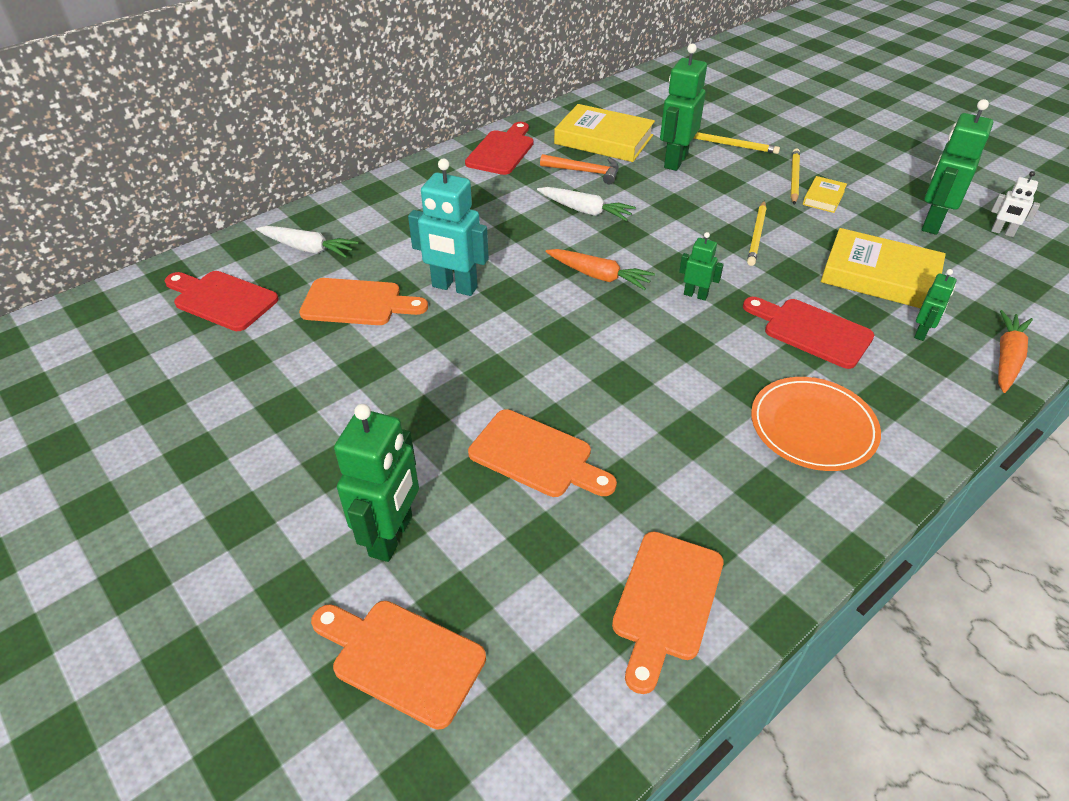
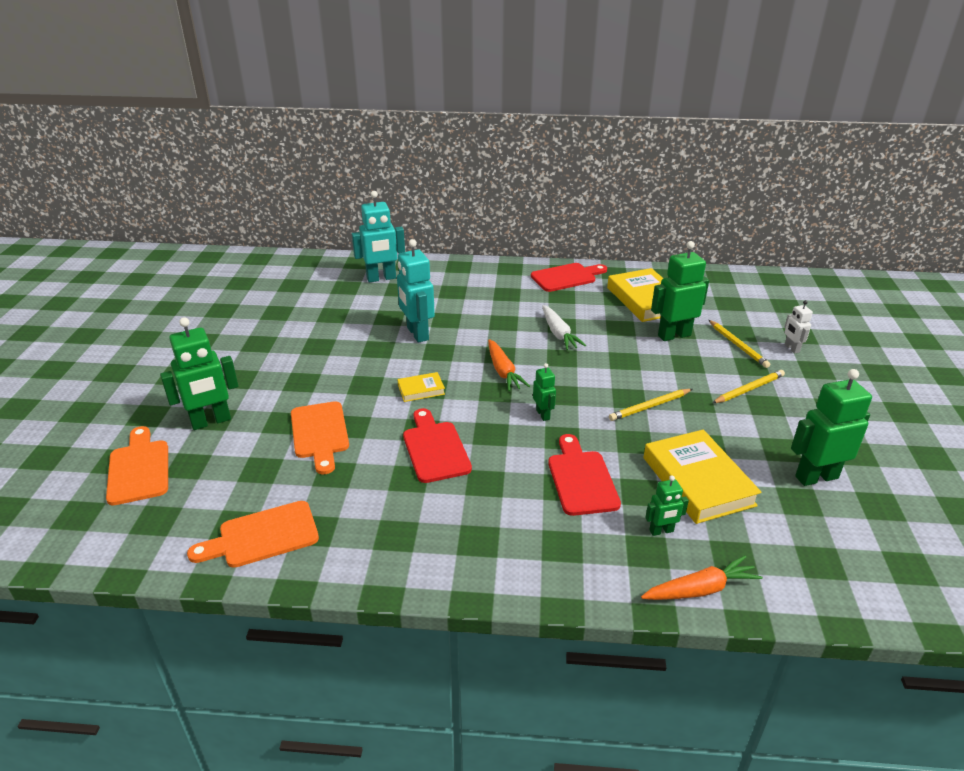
camera: 45 degrees right, 10 degrees down
red cutting board [165,271,279,331] -> red cutting board moved to [403,408,472,483]
white carrot [256,226,358,258] -> turquoise robot [352,191,405,282]
orange cutting board [299,278,428,325] -> none
orange hammer [540,154,619,184] -> none
orange plate [751,377,881,471] -> none
yellow book [803,176,847,213] -> yellow book moved to [397,372,445,402]
white robot [991,171,1040,237] -> white robot moved to [784,300,813,354]

